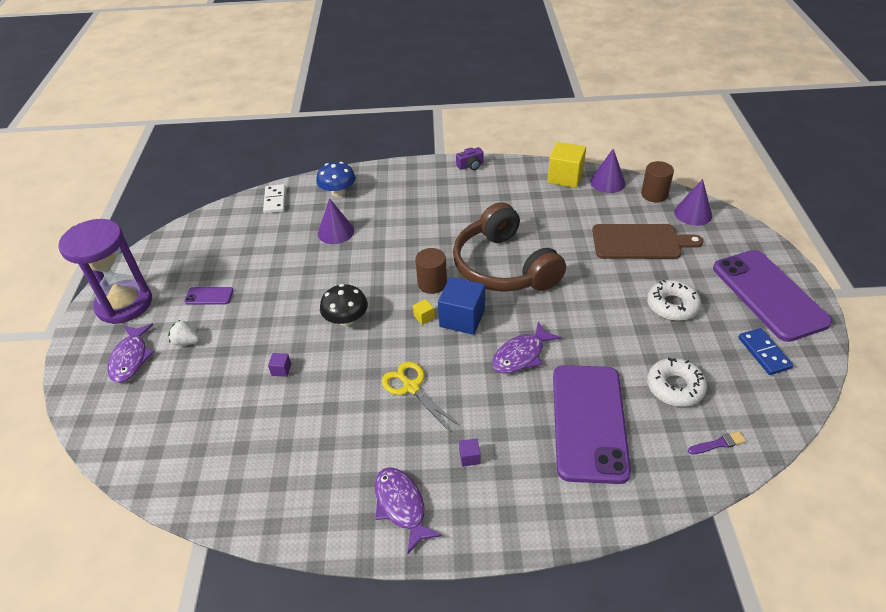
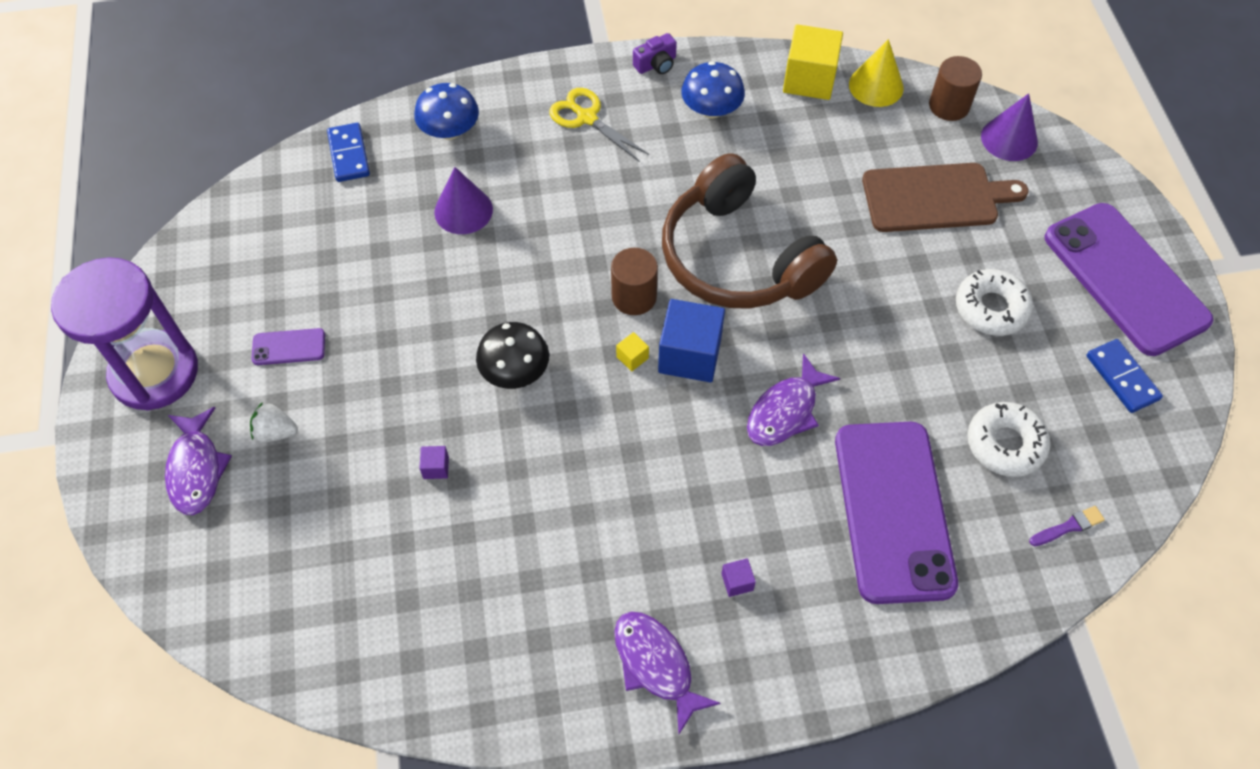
camera: 10 degrees left, 15 degrees up
white domino [263,184,286,214] -> blue domino [327,123,370,182]
yellow scissors [382,361,458,430] -> yellow scissors moved to [550,88,649,162]
purple cone [590,149,626,193] -> yellow cone [849,39,904,107]
none -> blue mushroom [681,61,745,119]

